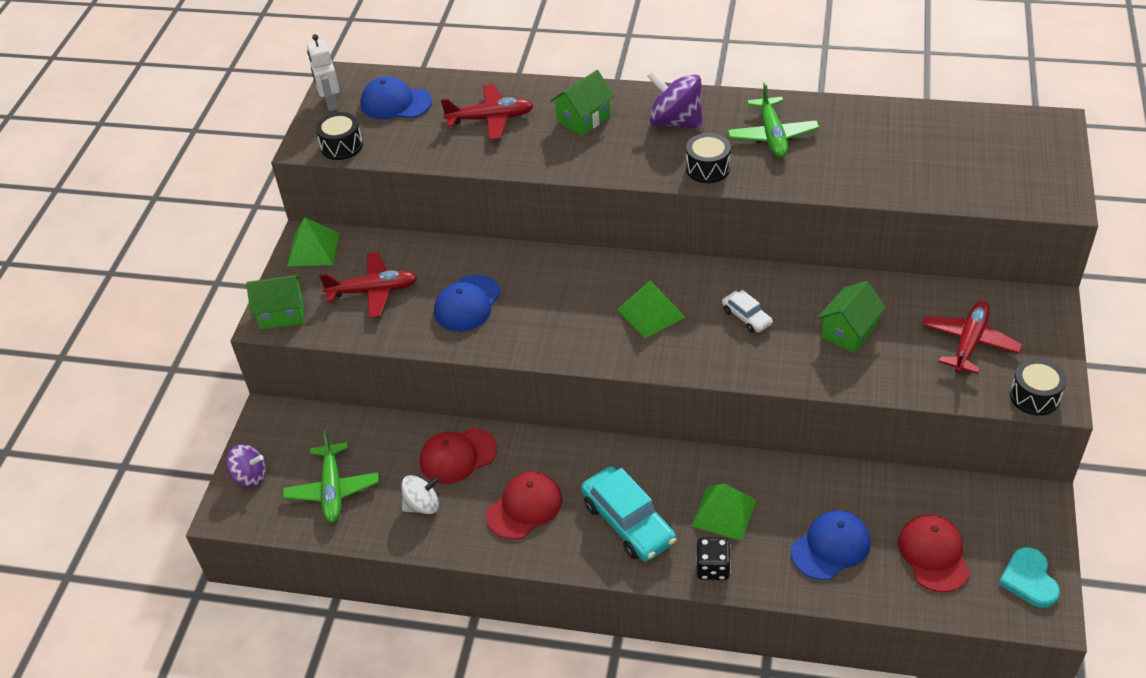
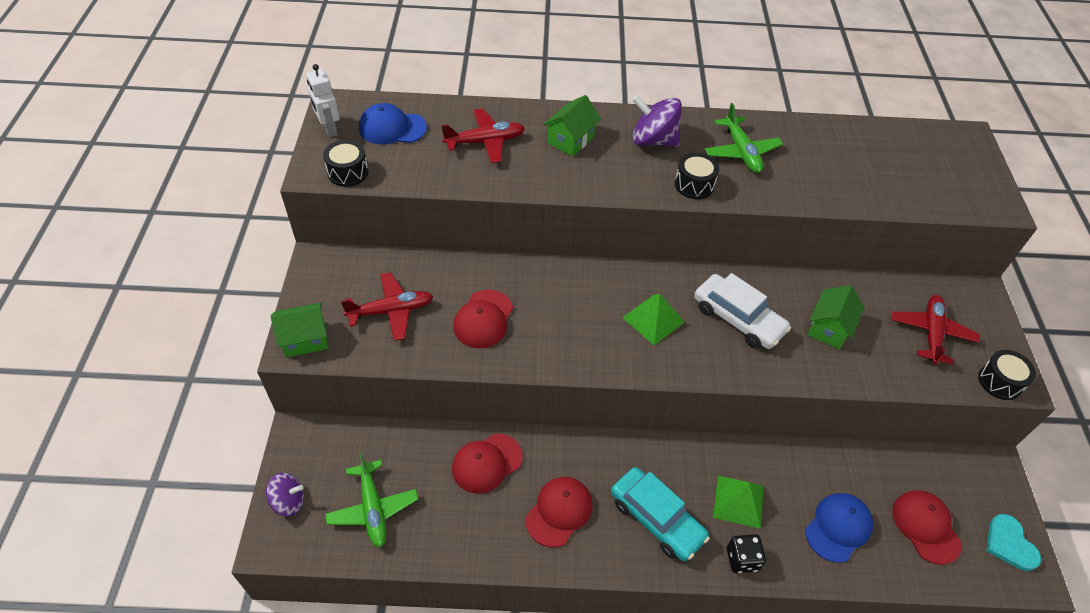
camera: 15 degrees left, 5 degrees up
green pyramid [287,217,339,266] -> none
white spinning top [402,475,439,514] -> none
blue cap [434,275,501,331] -> red cap [453,290,513,348]
white car [722,290,773,333] -> white car [694,273,791,349], size x1.92

